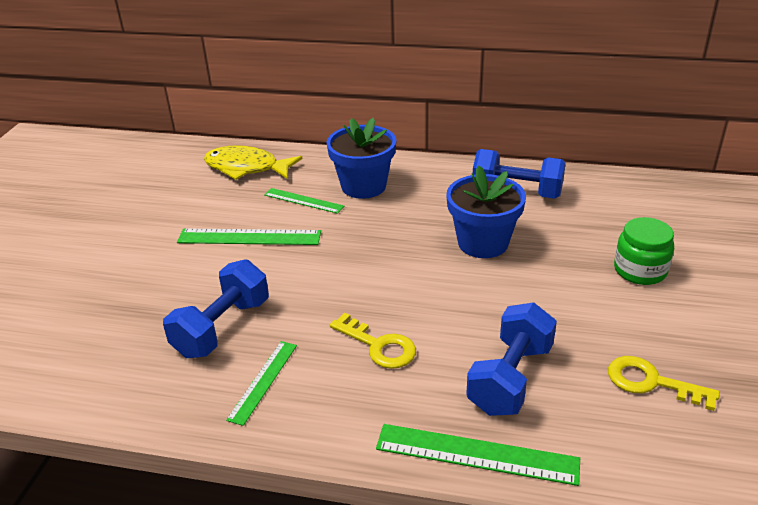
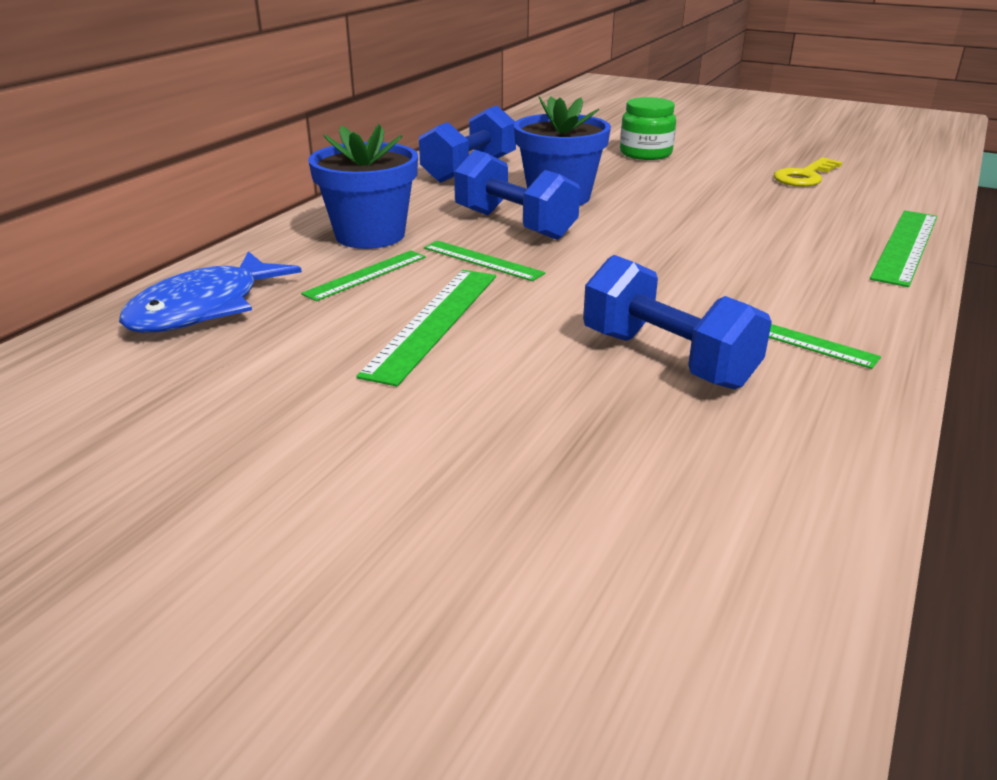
camera: 75 degrees left, 5 degrees down
yellow fish [204,145,303,180] -> blue fish [119,251,302,333]
yellow key [330,313,416,369] -> none
blue dumbbell [466,302,557,416] -> blue dumbbell moved to [454,150,580,240]
none -> green ruler [424,241,545,281]

